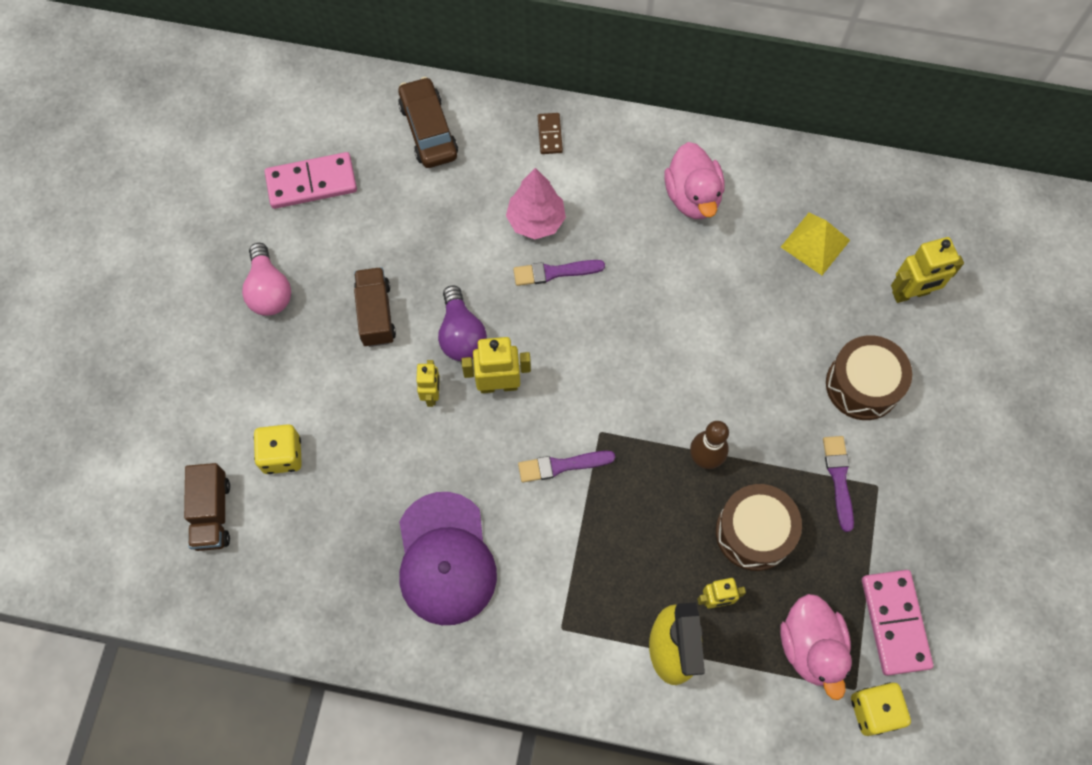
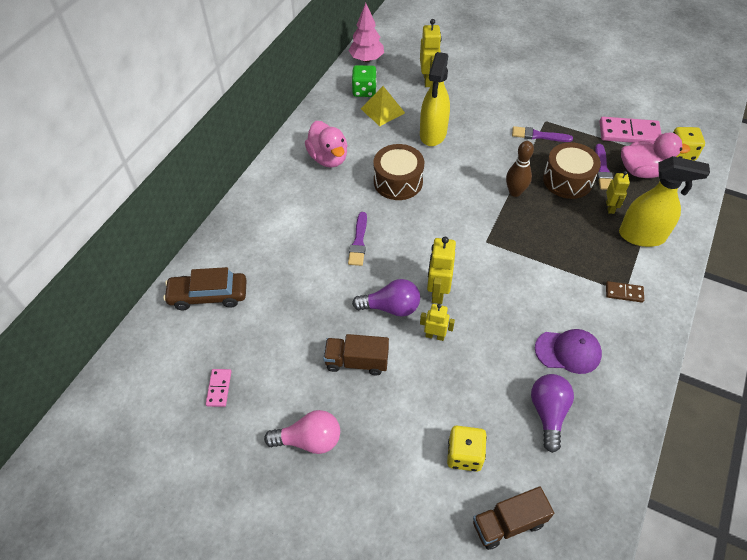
camera: 75 degrees left, 15 degrees down
brown truck [184,463,230,551] -> brown truck turned 150 degrees clockwise [473,486,554,550]
pink domino [265,152,357,209] -> pink domino [206,369,231,407], size x0.52
purple cap [399,492,497,625] -> purple cap [535,329,602,374], size x0.64
pink tree [506,168,566,239] -> pink tree moved to [348,3,384,62]
purple brush [518,451,615,482] -> purple brush moved to [595,144,613,190]
brown domino [538,113,563,154] -> brown domino moved to [606,281,644,303]
pink duck [664,142,725,219] -> pink duck turned 60 degrees clockwise [305,121,348,168]
brown drum [826,335,912,420] -> brown drum moved to [373,144,424,200]
none -> green dice [352,65,377,97]
none -> yellow spray bottle [420,52,450,146]
none -> purple light bulb [531,374,574,453]

